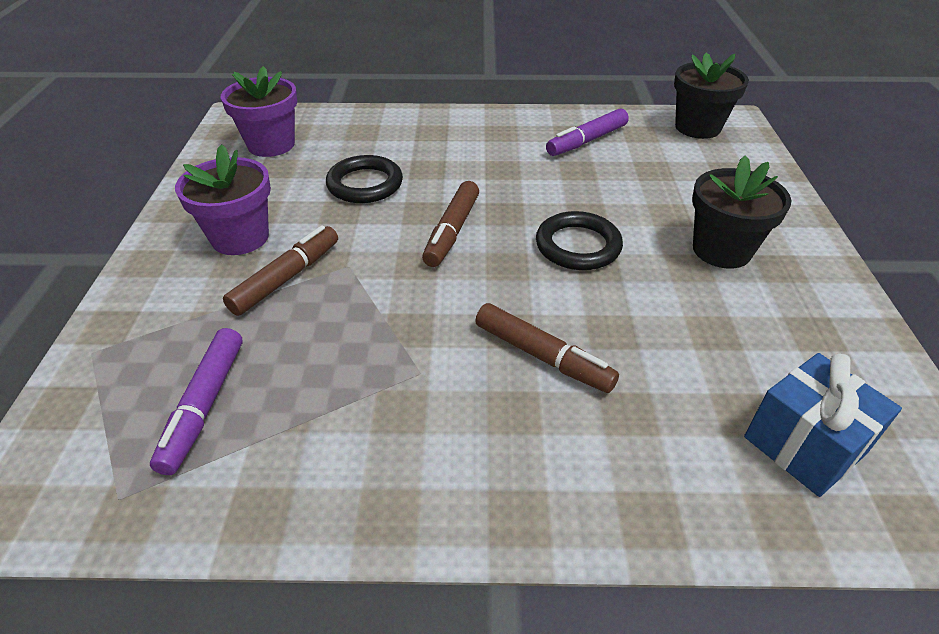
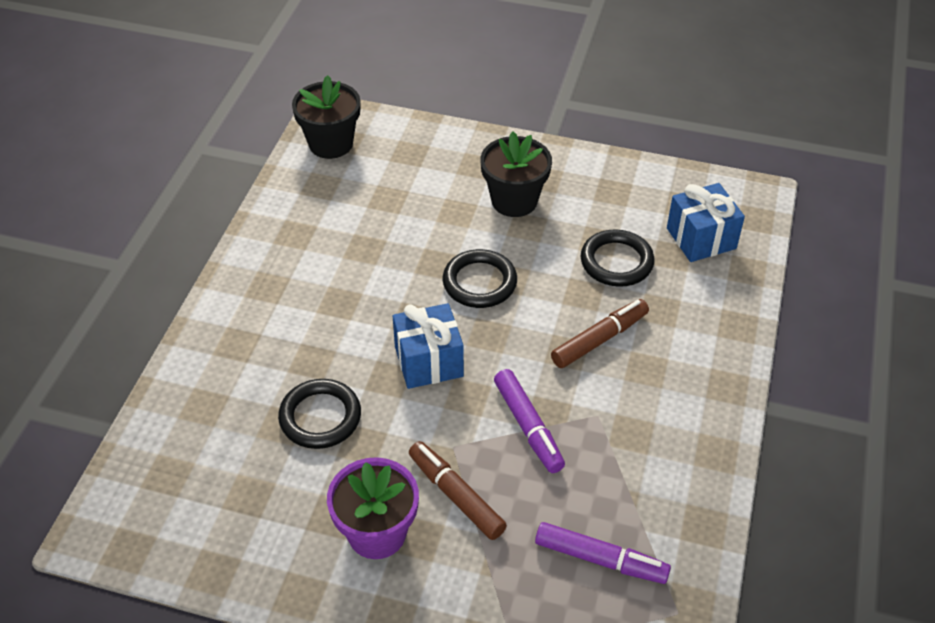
camera: 75 degrees left, 5 degrees up
purple flower pot [221,66,297,157] -> none
brown marker [422,181,479,267] -> blue gift [393,303,464,389]
purple marker [546,108,629,156] -> purple marker moved to [494,369,565,473]
none -> black ring [580,229,655,287]

